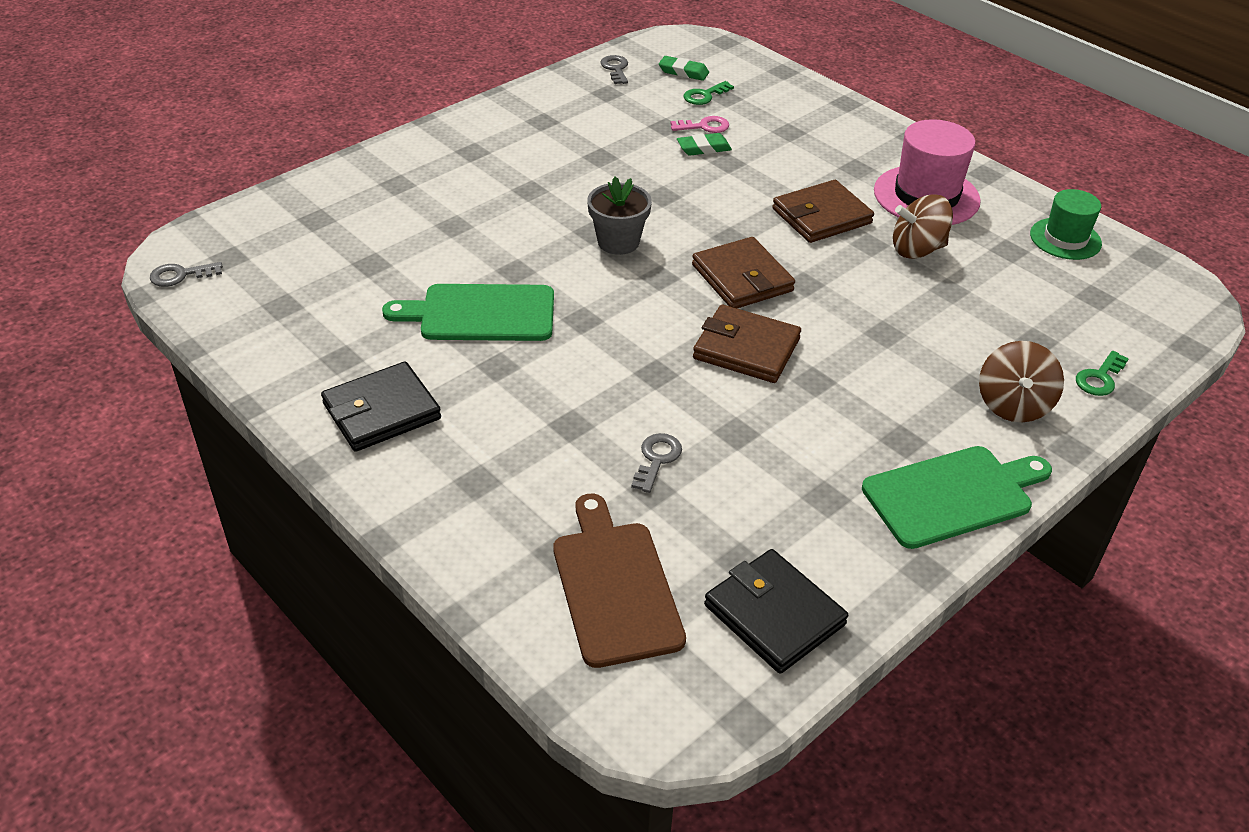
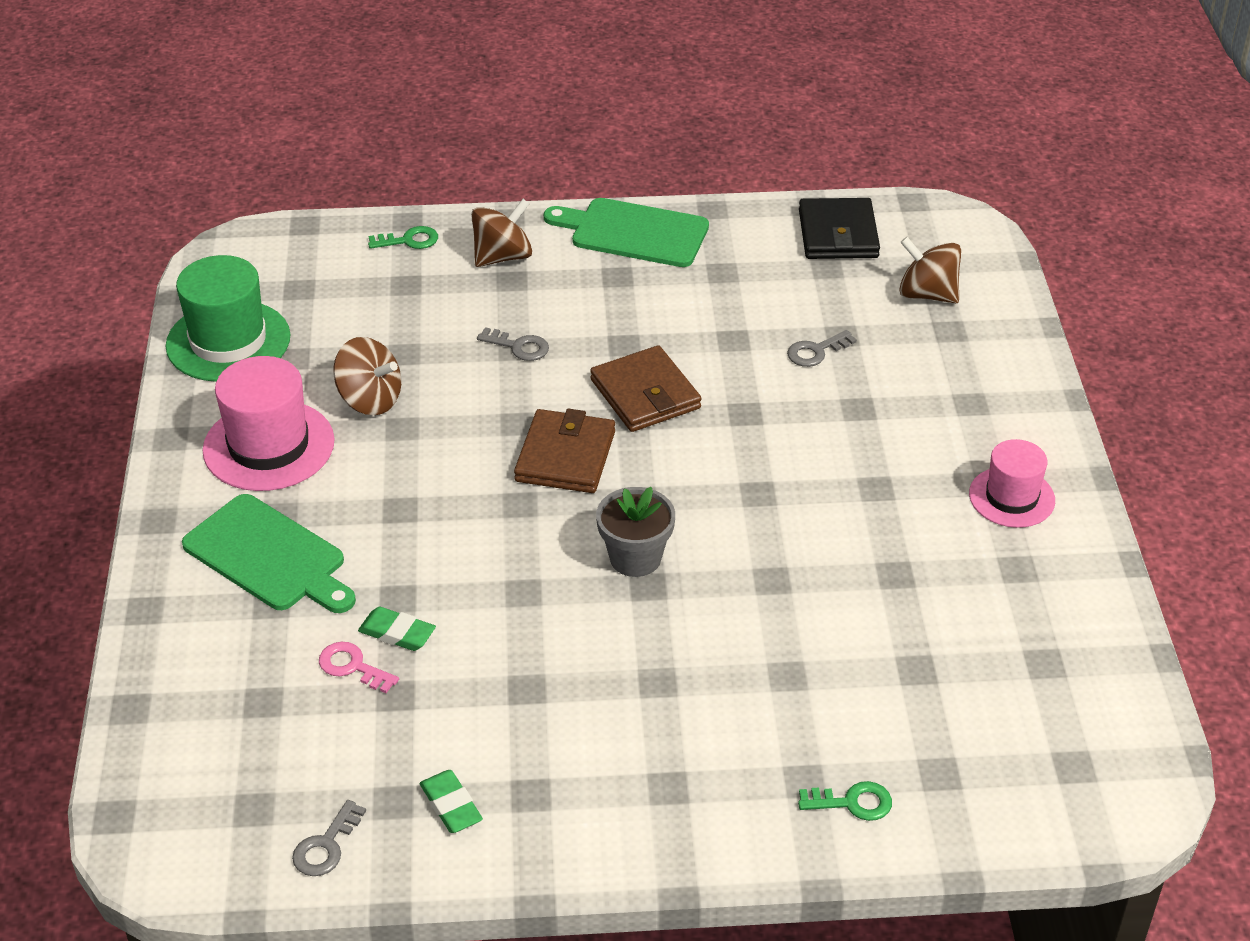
camera: 140 degrees left, 0 degrees up
grey key [150,262,223,287] -> grey key moved to [477,327,549,361]
black wallet [321,362,441,452] -> pink hat [969,439,1055,528]
green cutting board [382,284,554,341] -> green cutting board moved to [182,494,356,613]
brown cutting board [553,494,686,668] -> brown spinning top [899,237,961,303]
green eraser [659,56,709,81] -> green eraser moved to [420,770,483,833]
green key [683,81,734,105] -> green key moved to [798,781,892,821]
brown wallet [772,180,874,243] -> none
green hat [1030,189,1102,260] -> green hat [166,255,290,382], size x1.57

